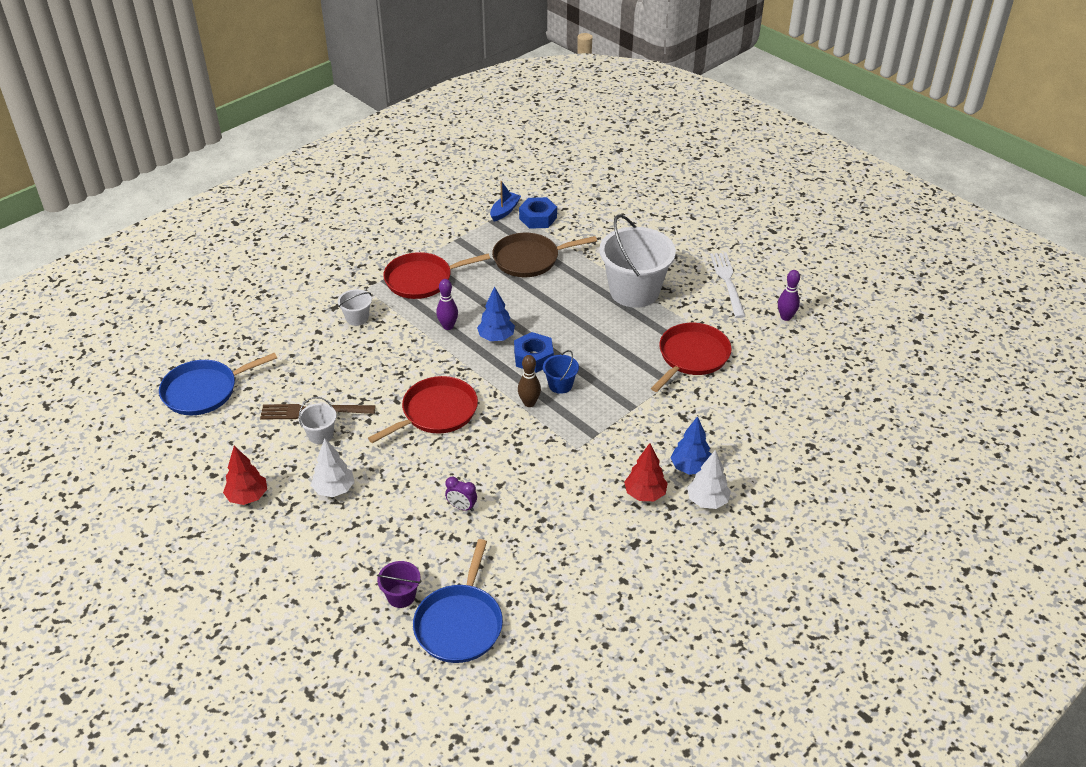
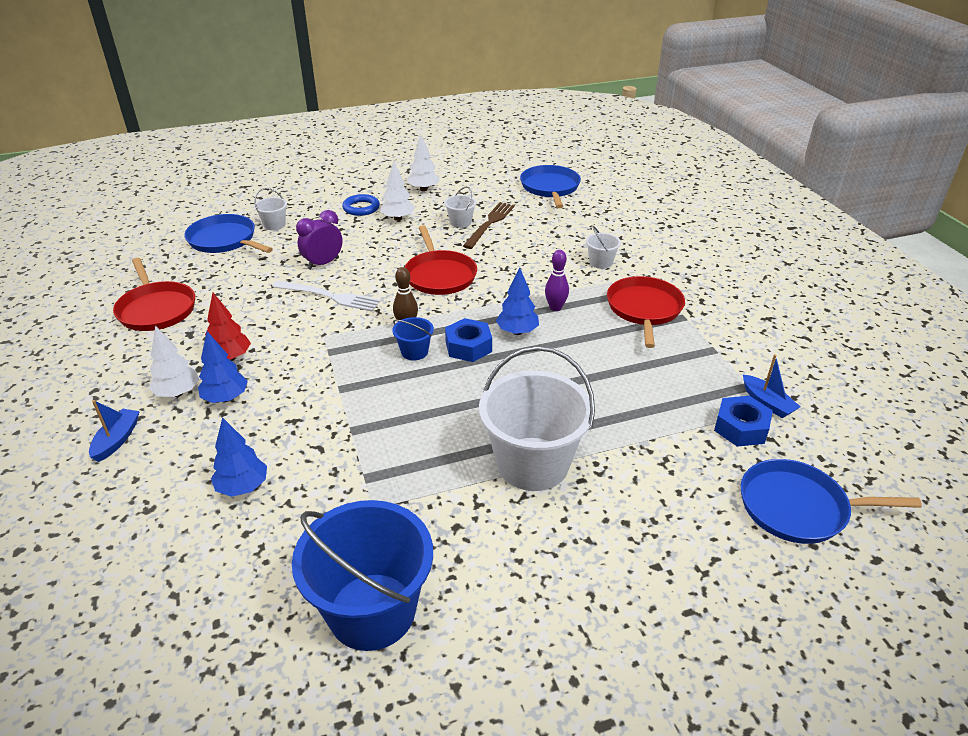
camera: 115 degrees right, 5 degrees down
red tree [223,446,267,505] -> white tree [407,135,440,191]
purple bucket [377,561,420,608] -> white bucket [254,188,287,230]
purple clock [445,477,477,512] -> purple clock [296,210,343,270], size x1.60
brown pan [492,233,597,277] -> none
red pan [651,323,732,392] -> red pan moved to [113,258,195,331]
white fork [710,253,745,318] -> white fork moved to [272,281,381,311]
purple bowling pin [778,270,800,321] -> blue bucket [292,500,433,651]
none -> blue boat [89,400,140,462]
none -> blue tree [211,417,267,497]
none -> blue ring [342,194,380,216]
none -> blue pan [741,459,922,544]

